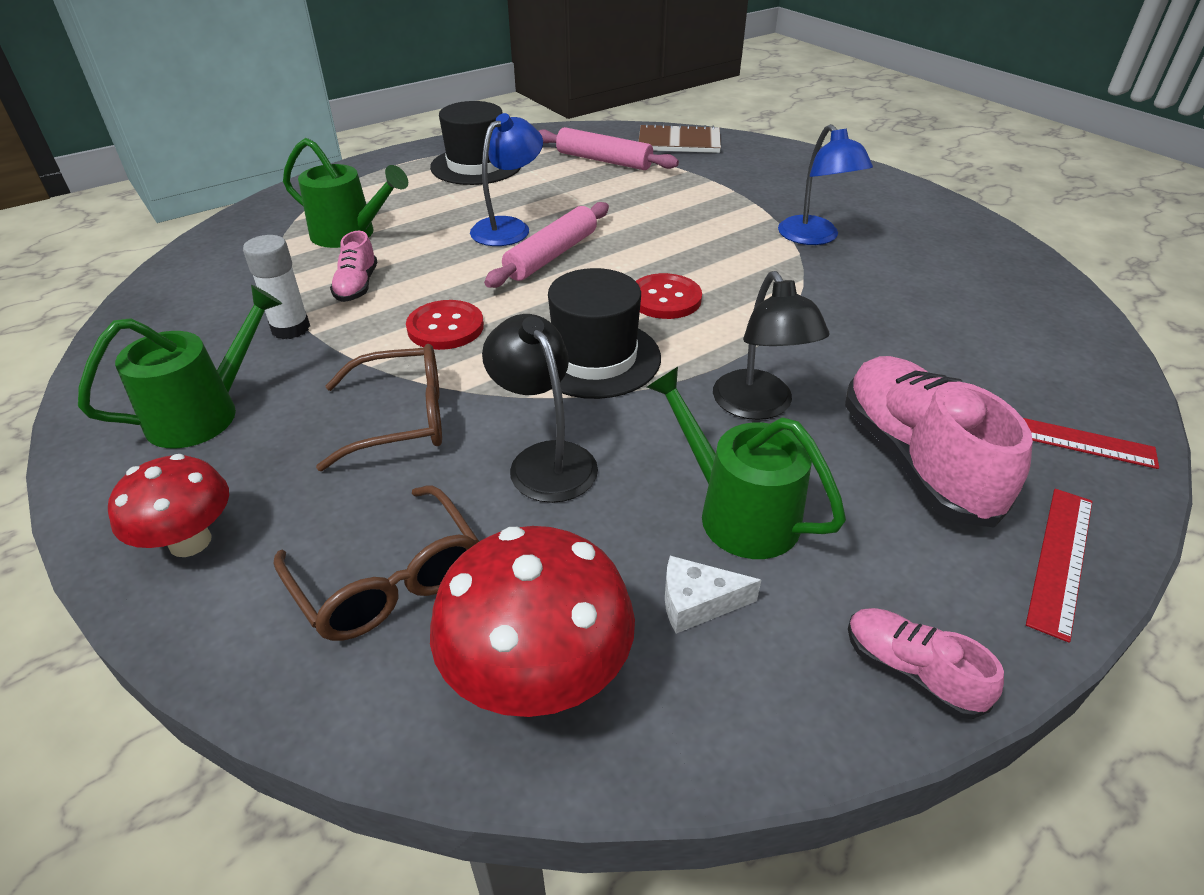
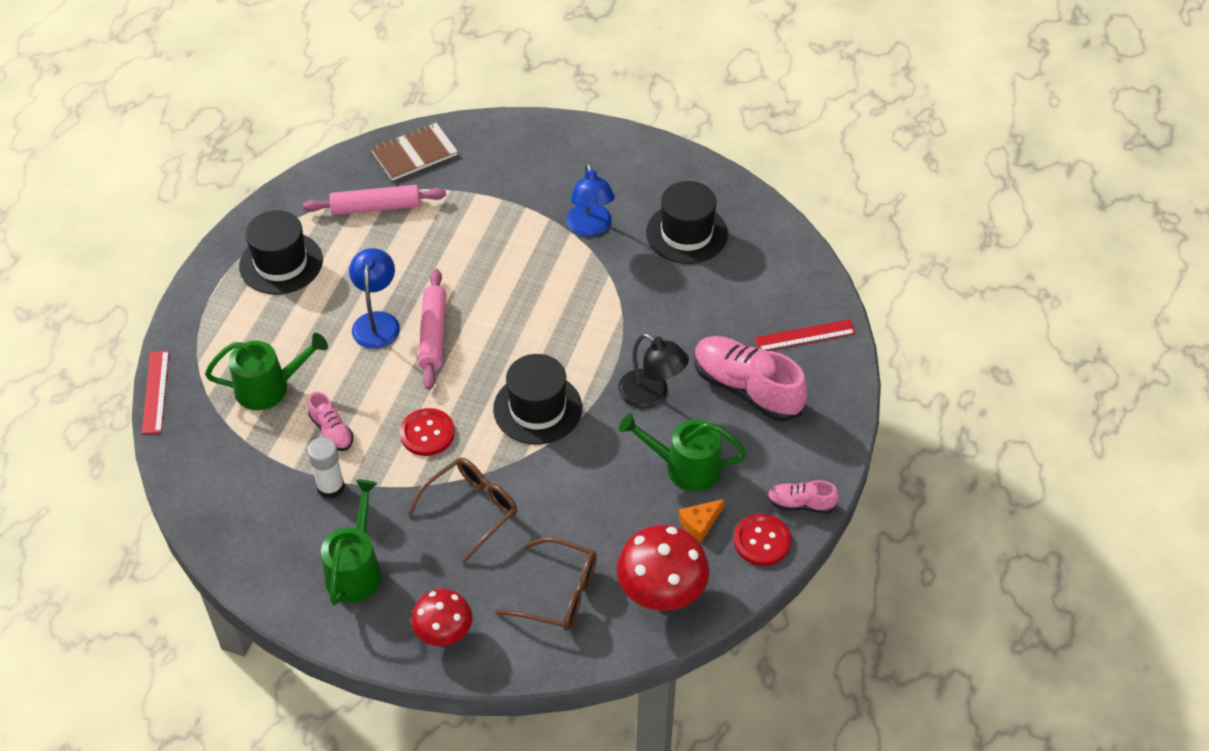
camera: 35 degrees left, 10 degrees up
black lamp [482,314,598,503] -> none
red button [636,273,702,319] -> red button moved to [734,514,791,566]
white cheese [665,556,761,634] -> orange cheese [679,499,724,542]
blue lamp [778,124,873,245] -> blue lamp turned 45 degrees clockwise [566,162,615,237]
red ruler [1026,489,1093,643] -> red ruler moved to [142,350,169,434]
none -> black hat [646,181,728,264]

